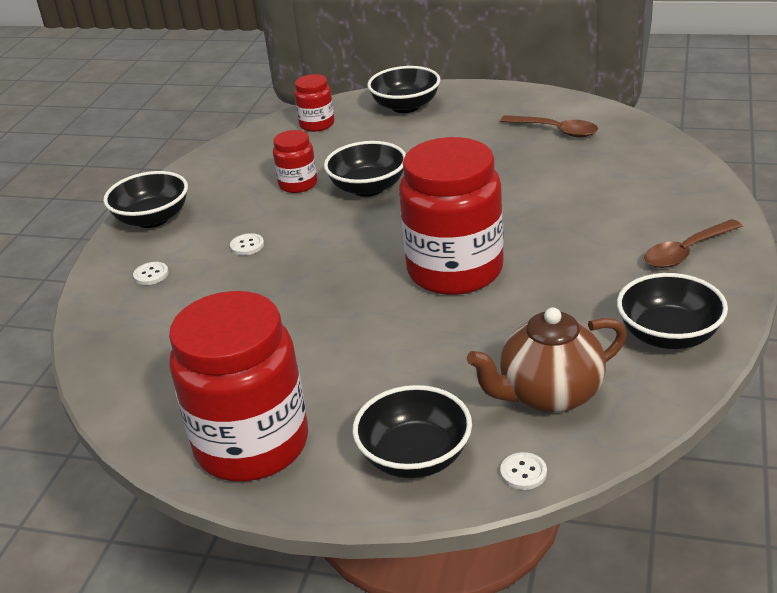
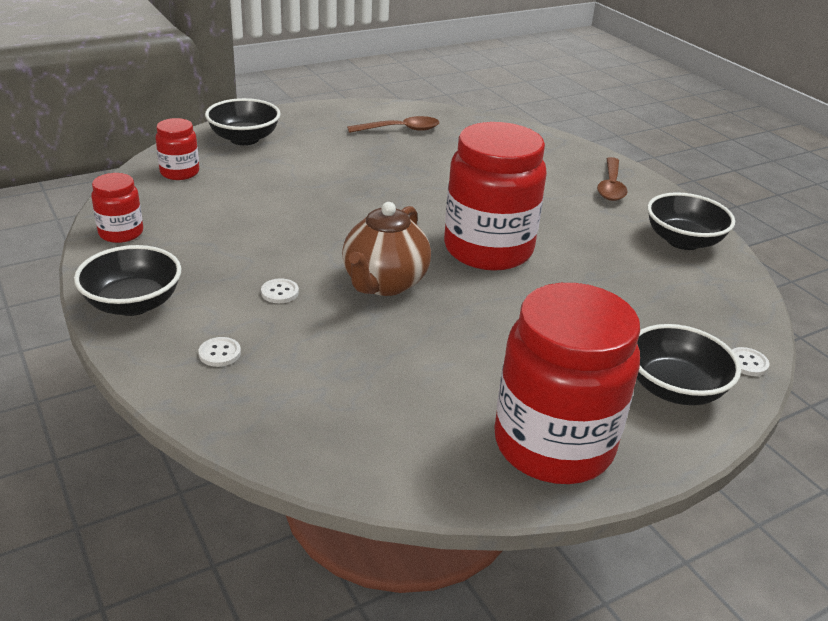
camera: 50 degrees left, 0 degrees up
red jar [273,130,317,193] -> red jar moved to [91,173,143,243]
black bowl [324,141,406,197] -> none
brown teapot [467,307,627,413] -> brown teapot moved to [342,202,431,296]

